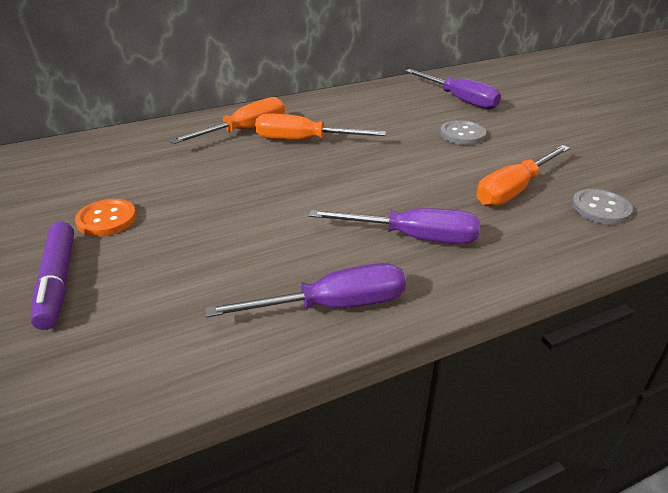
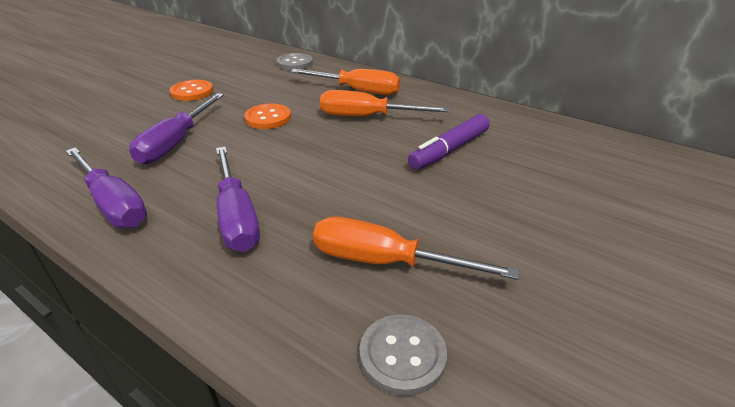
camera: 60 degrees right, 0 degrees up
purple marker [31,222,74,330] -> purple marker moved to [408,114,490,170]
orange screwdriver [255,113,386,140] -> orange screwdriver turned 60 degrees counterclockwise [320,90,450,117]
purple screwdriver [405,69,501,110] -> purple screwdriver moved to [129,93,224,164]
grey button [440,120,486,145] -> grey button moved to [276,53,313,70]
none -> orange button [244,104,291,129]

